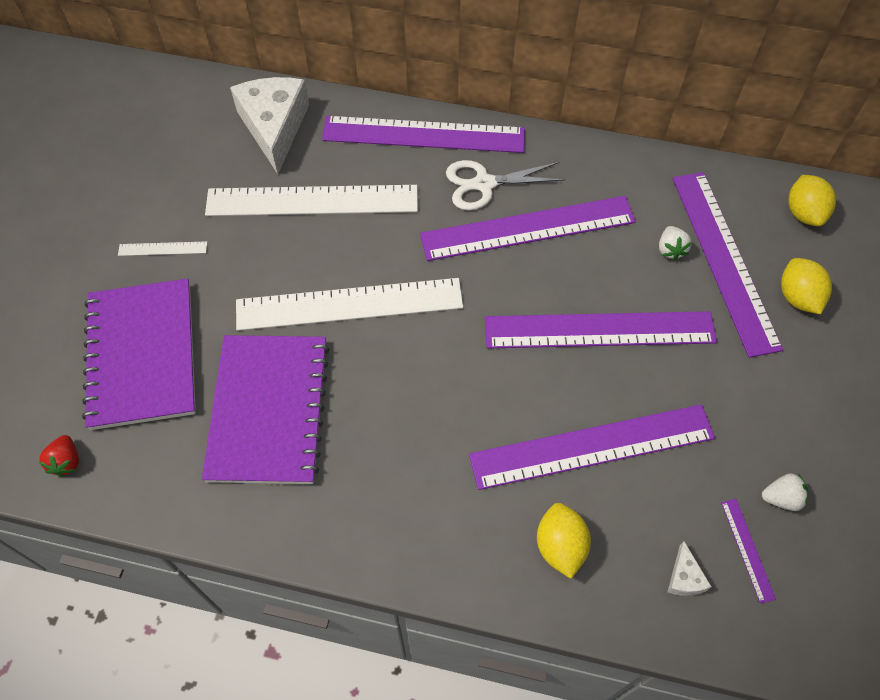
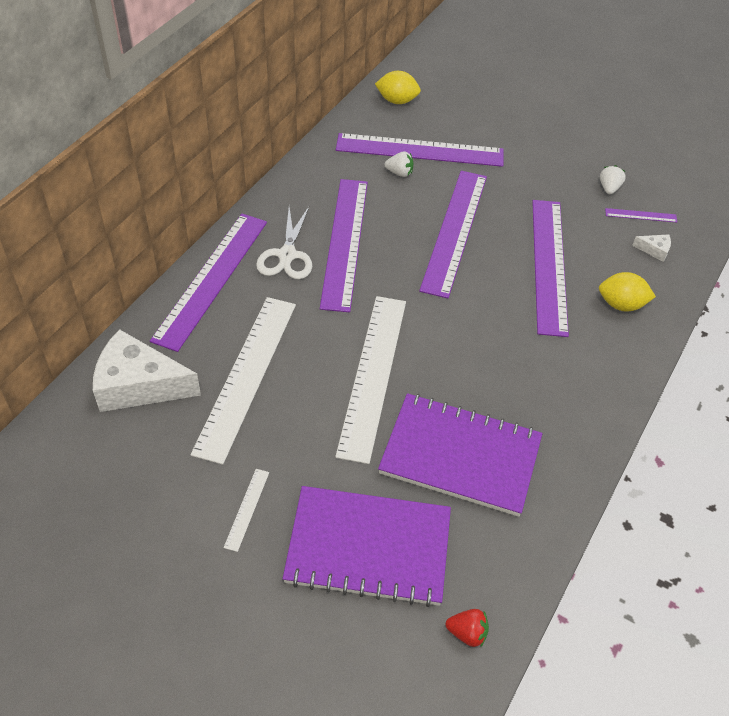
camera: 75 degrees left, 10 degrees down
yellow lemon [781,258,832,314] -> none

